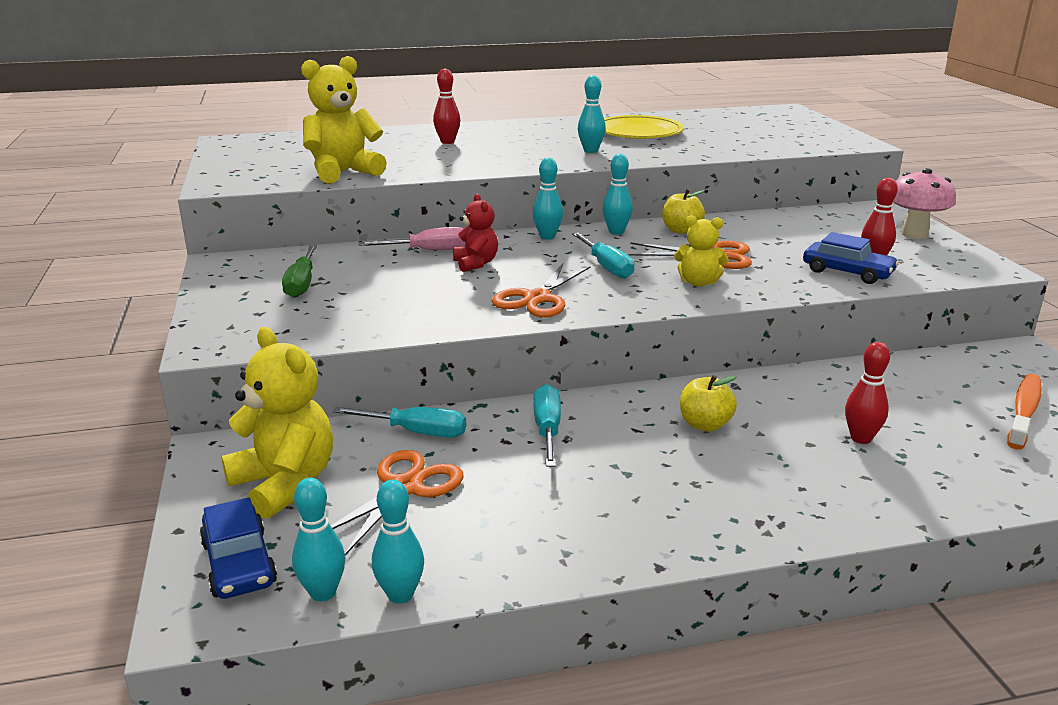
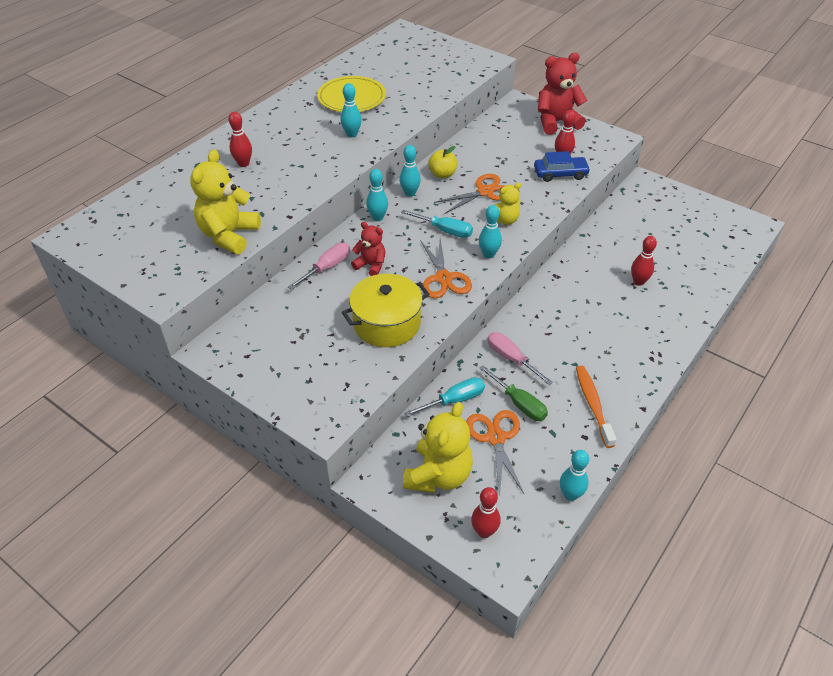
camera: 40 degrees left, 20 degrees up
blue car [199,497,277,599] -> red bowling pin [471,487,500,538]
yellow teddy bear [221,327,333,519] -> yellow teddy bear turned 105 degrees clockwise [403,402,473,493]
green screwdriver [282,245,317,298] -> green screwdriver moved to [479,365,548,421]
turquoise bowling pin [292,478,345,601] -> turquoise bowling pin moved to [479,205,502,258]
turquoise screwdriver [534,384,561,467] -> pink screwdriver [488,332,553,385]
yellow apple [680,375,737,432] -> none
pink mushroom [893,168,956,239] -> red teddy bear [538,53,587,135]
orange toothbrush [1007,374,1042,450] -> orange toothbrush moved to [576,366,617,448]
none -> yellow pot [342,274,429,347]

